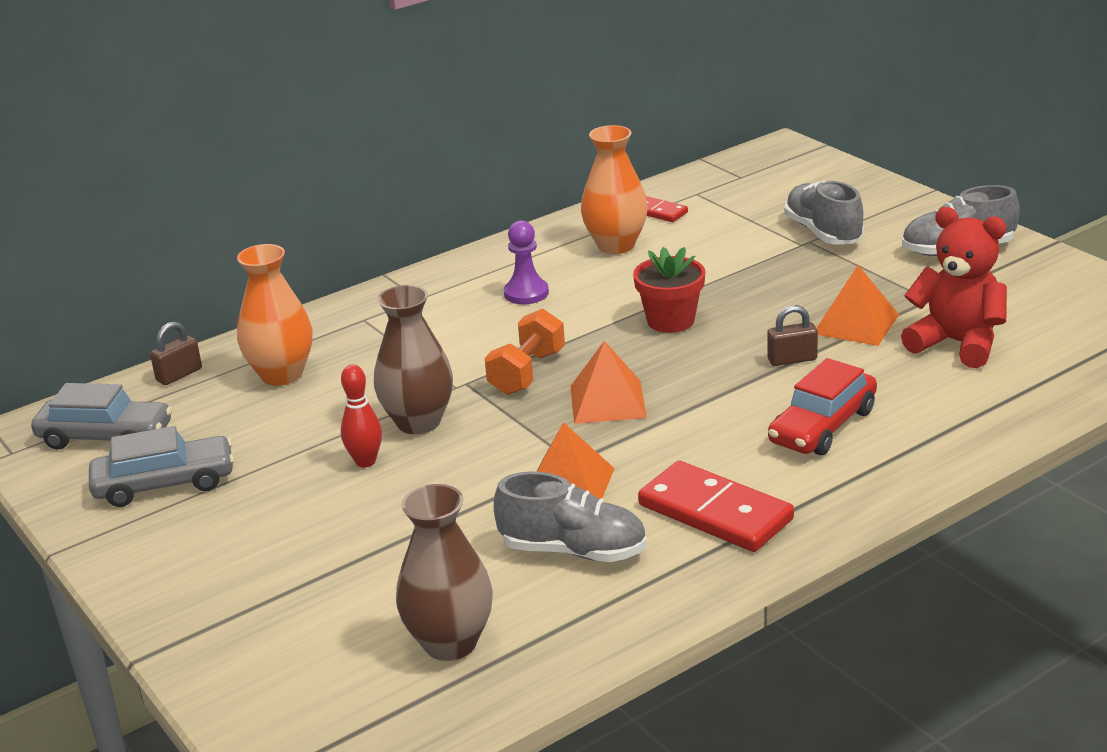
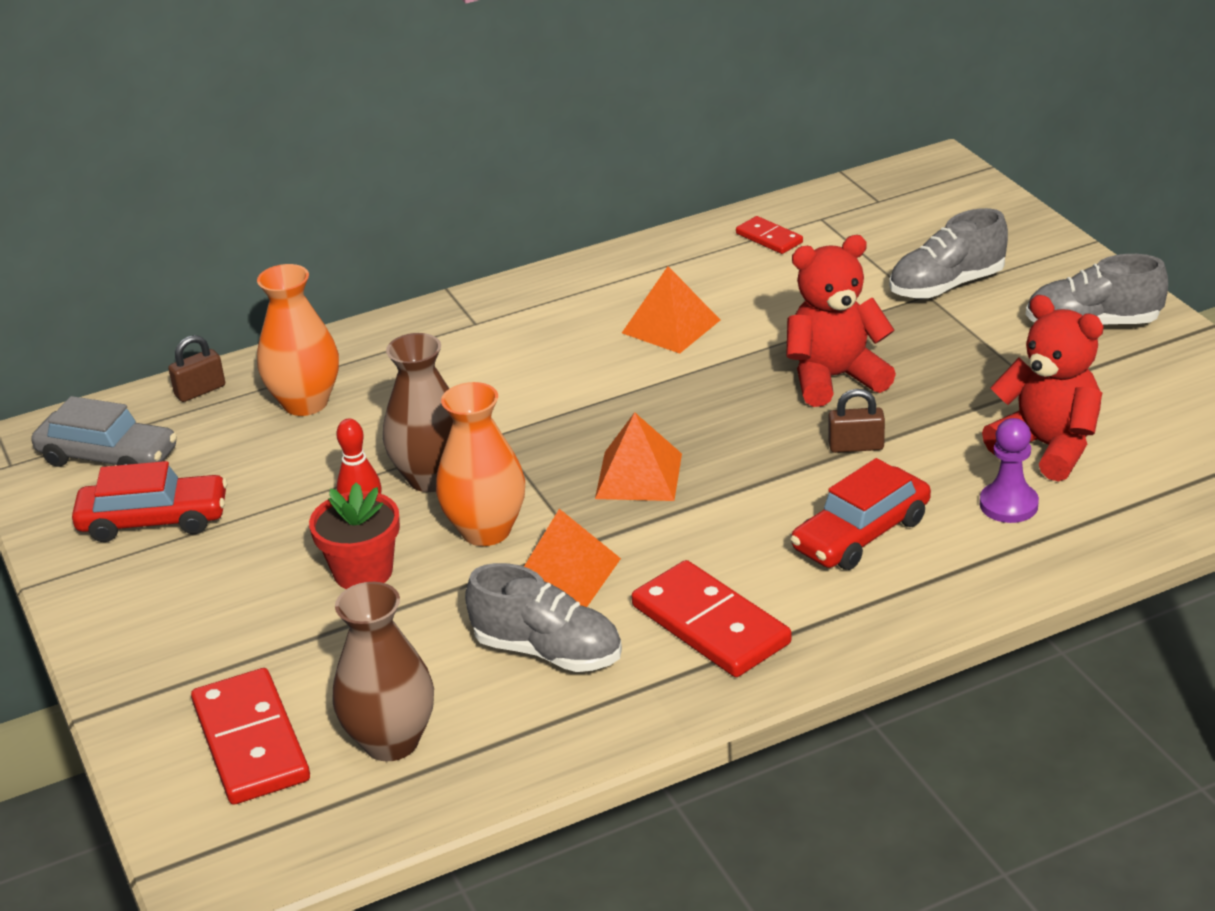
camera: 10 degrees right, 5 degrees up
grey car [89,426,234,507] -> red car [72,461,227,542]
orange dumbbell [485,309,565,395] -> none
purple pawn [504,220,549,304] -> purple pawn moved to [980,418,1039,523]
orange vase [581,125,648,254] -> orange vase moved to [436,382,525,546]
red flower pot [633,247,705,333] -> red flower pot moved to [309,482,400,589]
grey shoe [784,181,864,245] -> grey shoe turned 105 degrees counterclockwise [889,208,1008,299]
orange pyramid [817,265,899,346] -> orange pyramid moved to [622,266,720,354]
none -> red domino [191,668,310,805]
none -> red teddy bear [786,235,896,407]

